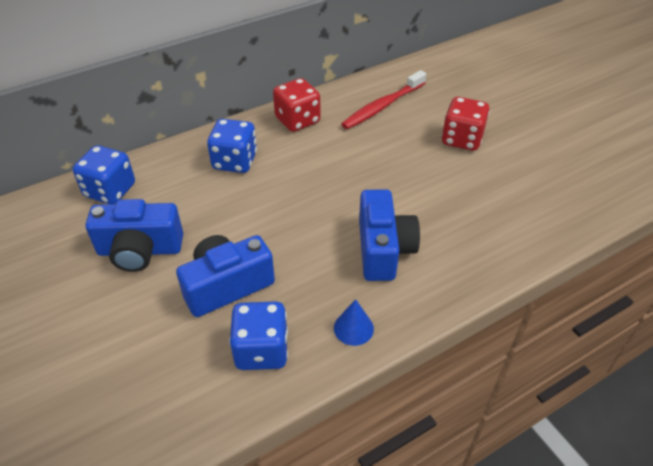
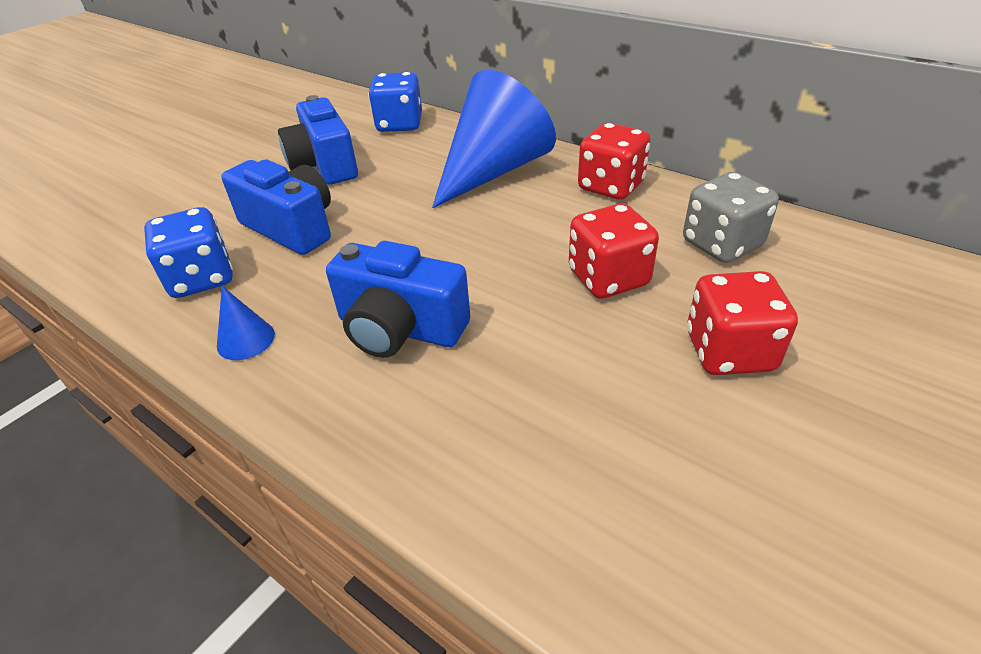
camera: 70 degrees right, 5 degrees down
blue dice [207,119,257,173] -> blue cone [432,70,556,208]
red toothbrush [341,70,426,129] -> grey dice [683,172,779,263]
blue camera [359,189,420,281] -> blue camera turned 45 degrees clockwise [326,241,470,358]
none -> red dice [569,203,659,299]

